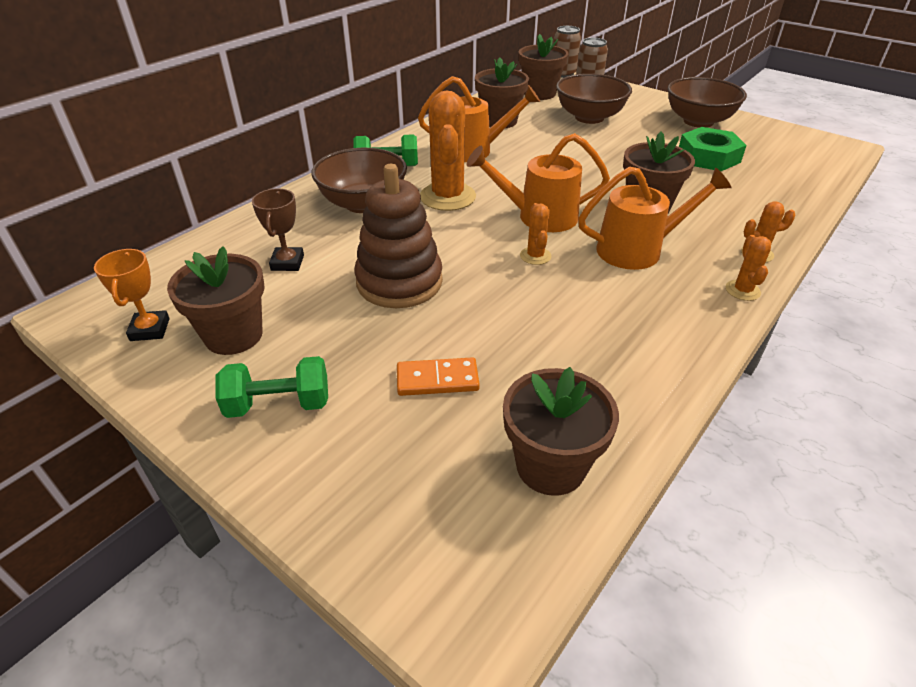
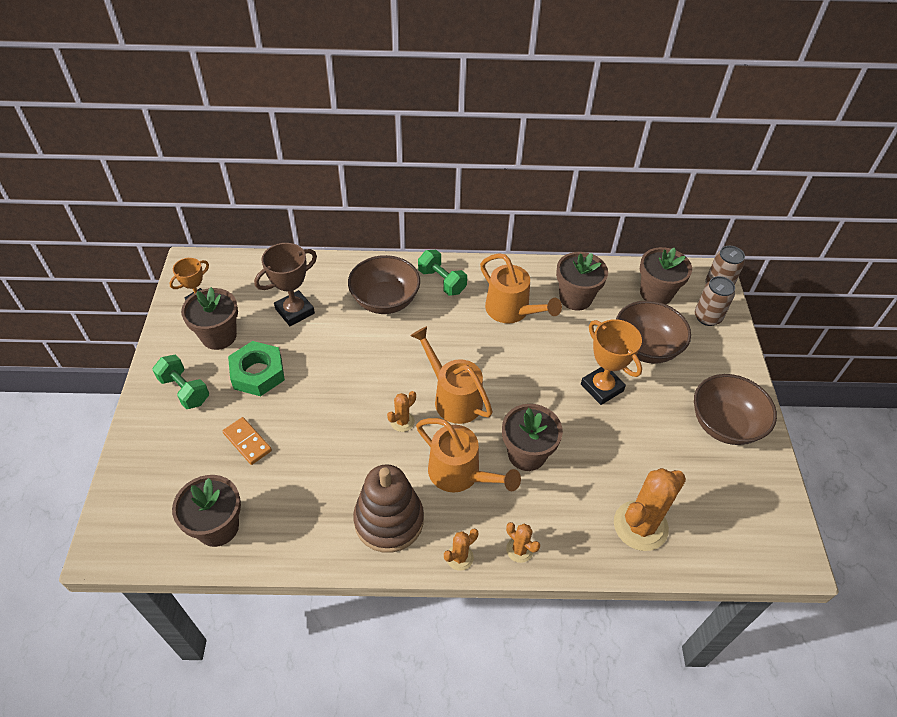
camera: 50 degrees right, 10 degrees up
brown trophy [252,188,304,271] -> brown trophy [254,243,317,326], size x1.52
brown stacking toy [355,164,443,308] -> brown stacking toy moved to [353,464,424,553]
orange cactus [420,90,476,211] -> orange cactus moved to [614,468,686,551]
green nut [679,127,747,171] -> green nut moved to [228,341,285,396]
none -> orange trophy [581,319,642,405]

